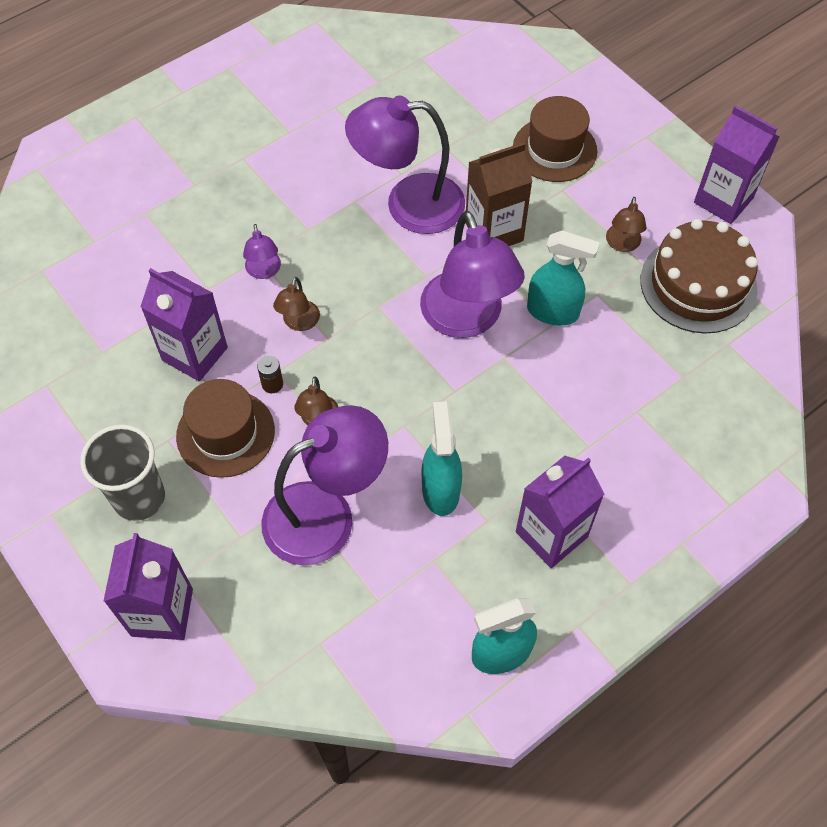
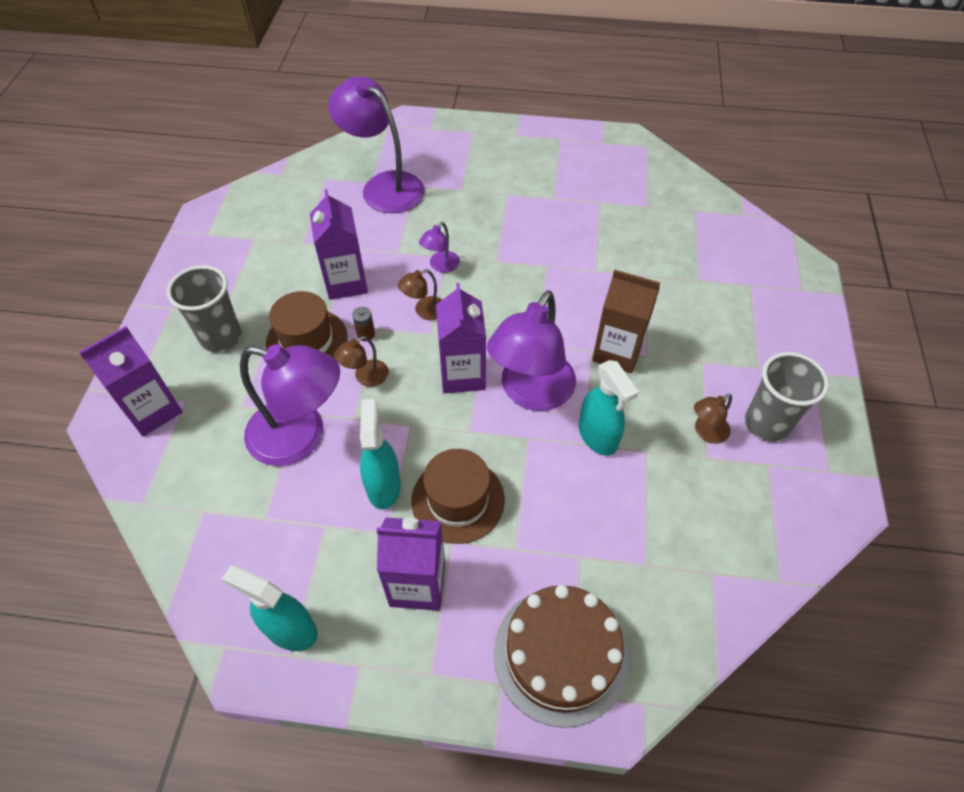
camera: 45 degrees right, 5 degrees down
purple lamp [345,96,465,234] -> purple lamp moved to [328,76,425,213]
turquoise spray bottle [422,401,462,516] -> turquoise spray bottle turned 45 degrees counterclockwise [360,399,401,509]
brown hat [513,96,597,182] -> brown hat moved to [411,449,505,544]
brown cake [640,219,758,334] -> brown cake moved to [494,585,628,728]
purple carton [694,105,779,224] -> purple carton moved to [436,283,486,393]
none -> grey cup [745,352,829,442]

